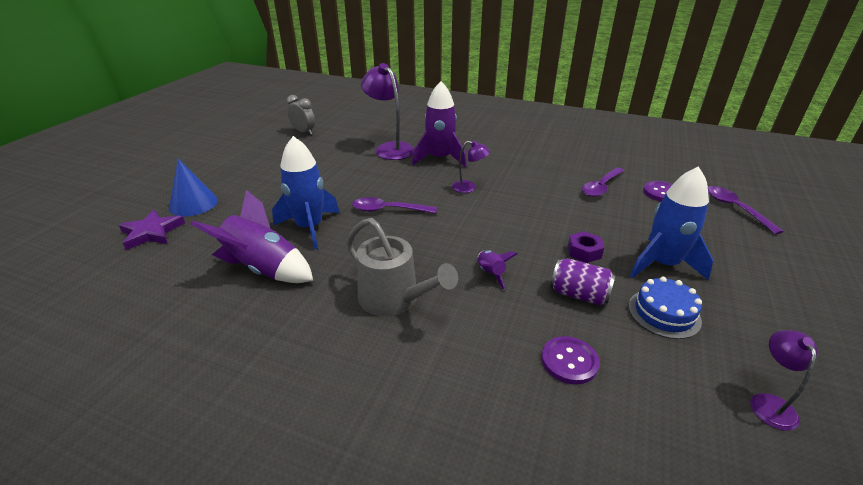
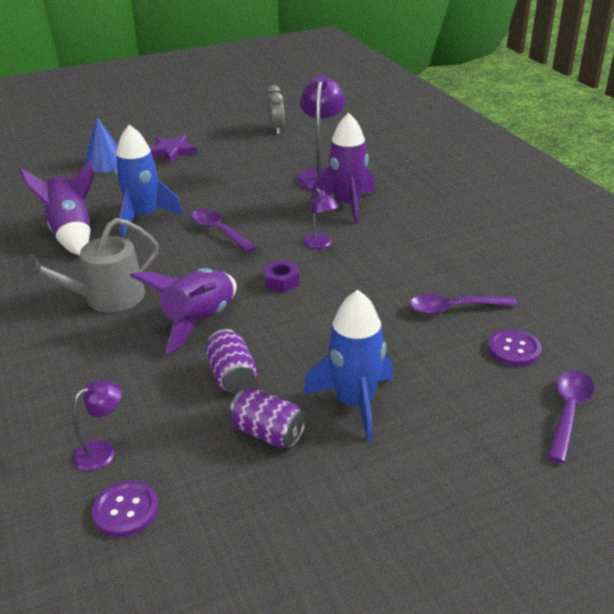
camera: 45 degrees right, 0 degrees up
purple star [119,210,185,250] -> purple star moved to [149,135,197,163]
grey watering can [346,218,458,317] -> grey watering can turned 60 degrees clockwise [23,218,159,312]
purple rocket [478,250,517,290] -> purple rocket [130,268,237,354], size x2.07
purple button [541,336,600,385] -> purple button moved to [92,481,159,537]
purple nut [568,231,604,263] -> purple nut moved to [264,260,299,293]
blue cake [628,277,702,339] -> purple can [229,387,306,448]
purple lamp [750,330,817,431] -> purple lamp moved to [72,380,122,471]

